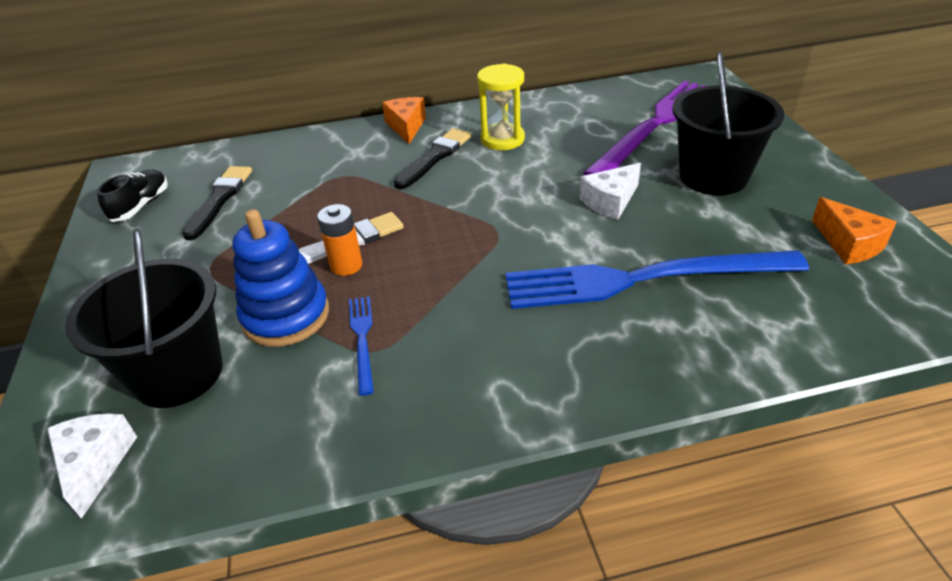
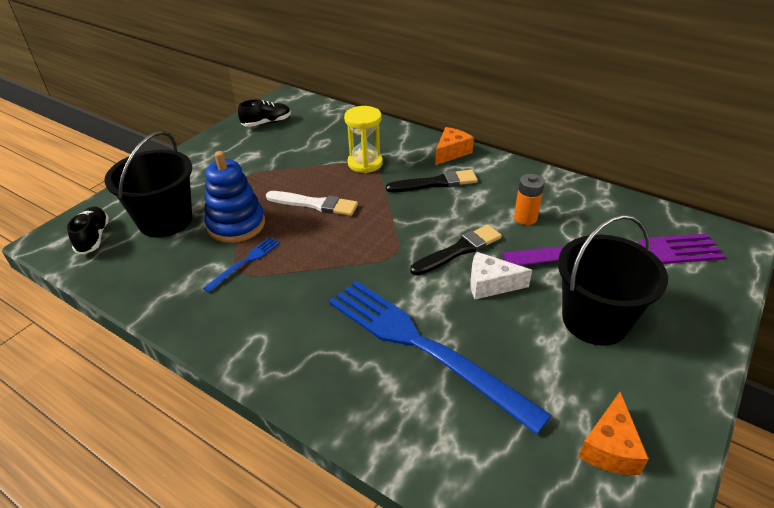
camera: 45 degrees right, 0 degrees up
white cheese [47,413,137,519] -> black shoe [67,207,109,254]
black brush [182,166,252,240] -> black brush moved to [410,225,502,276]
orange battery [317,204,362,276] -> orange battery moved to [514,174,545,225]
yellow hourglass [477,64,525,150] -> yellow hourglass moved to [344,106,383,173]

